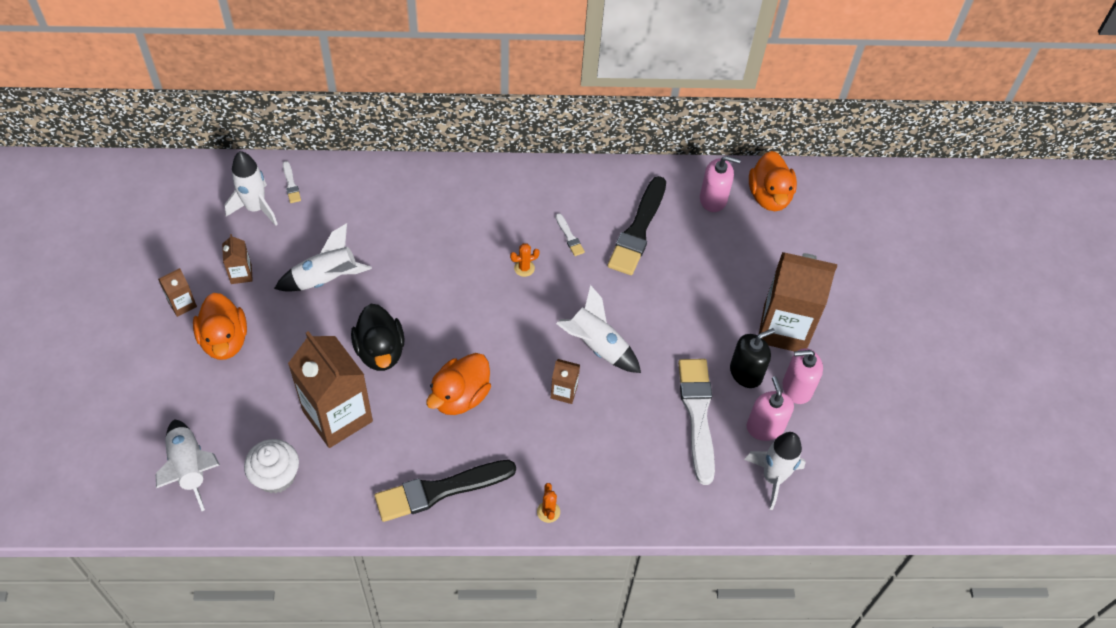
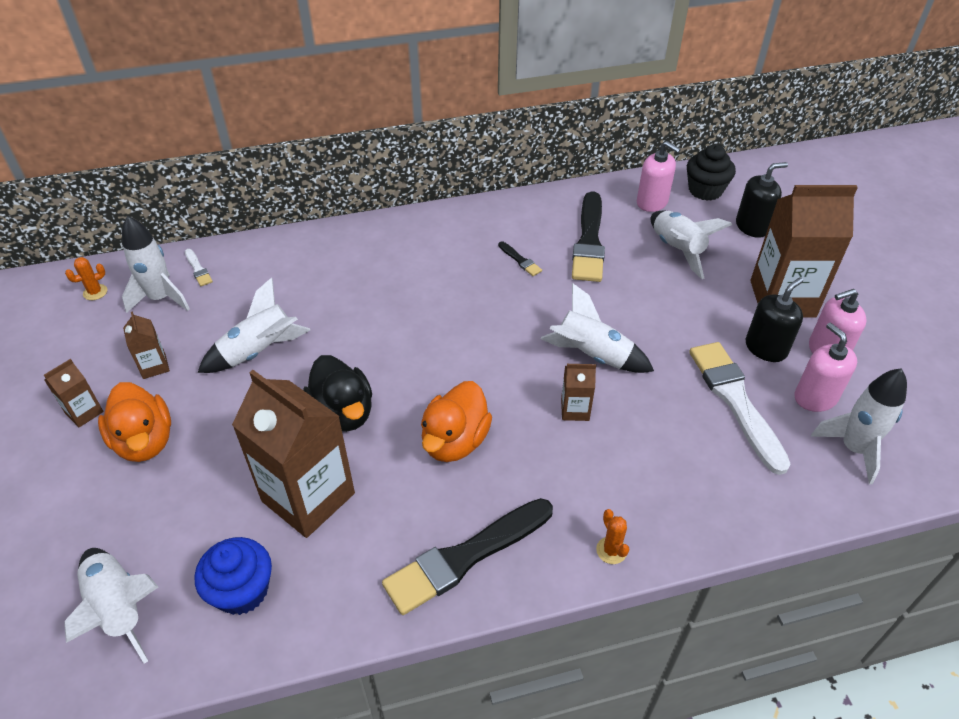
camera: 10 degrees left, 10 degrees down
white cupcake [244,439,299,493] -> blue cupcake [195,537,272,615]
orange cactus [510,243,540,277] -> orange cactus moved to [65,257,107,300]
white brush [556,213,585,256] -> black brush [498,241,542,276]
pink soap dispenser [700,156,741,212] -> pink soap dispenser turned 45 degrees clockwise [637,141,681,212]
orange duck [749,151,797,211] -> black cupcake [687,144,736,201]
none -> white rocket [651,211,732,279]
none -> black soap dispenser [736,162,788,238]

